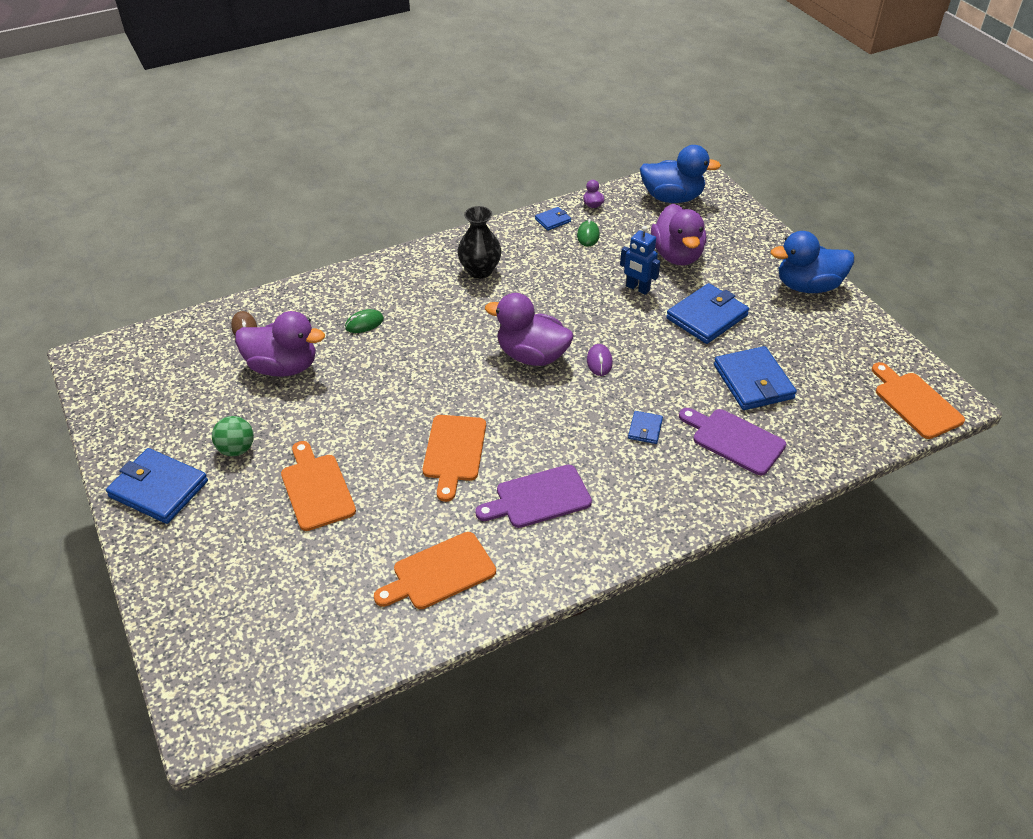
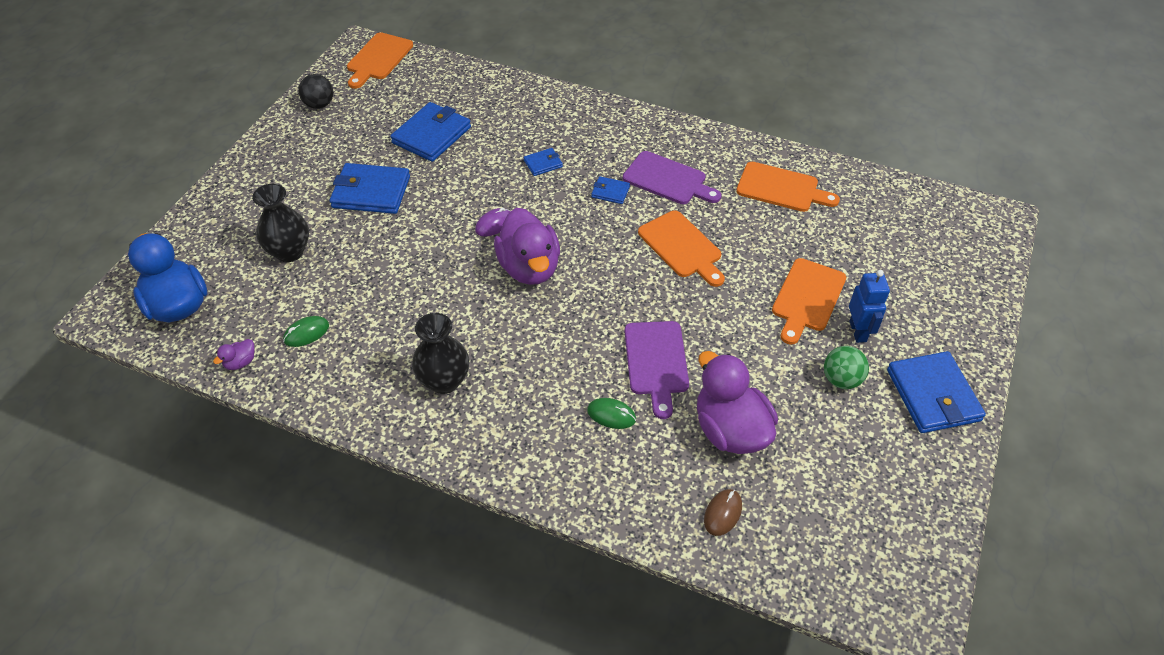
camera: 130 degrees left, 5 degrees up
orange cutting board [423,415,486,502] -> orange cutting board turned 90 degrees clockwise [638,210,725,287]
blue wallet [535,207,571,231] -> blue wallet moved to [591,176,630,204]
blue robot [620,226,660,295] -> blue robot moved to [849,270,890,343]
purple duck [651,204,706,266] -> black vase [252,184,309,262]
purple cutting board [679,408,786,475] -> purple cutting board moved to [625,321,689,419]
blue duck [771,231,854,293] -> none
none -> black ball [298,74,333,109]

